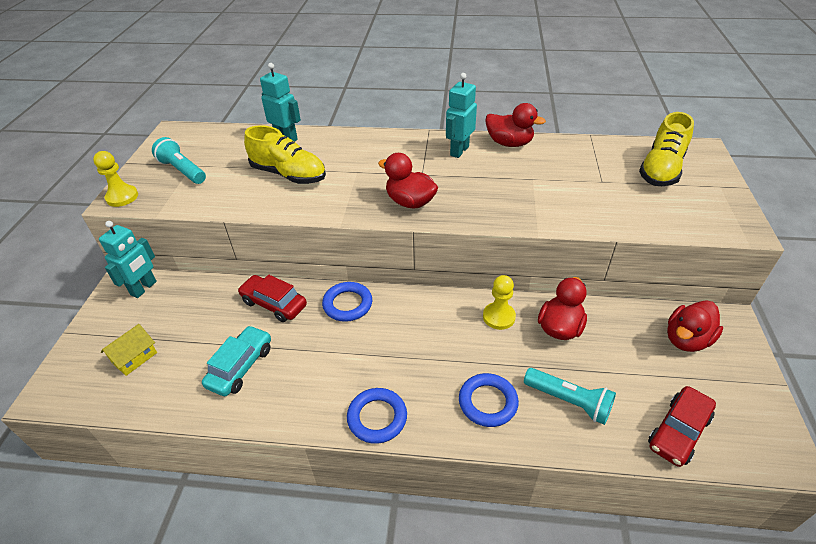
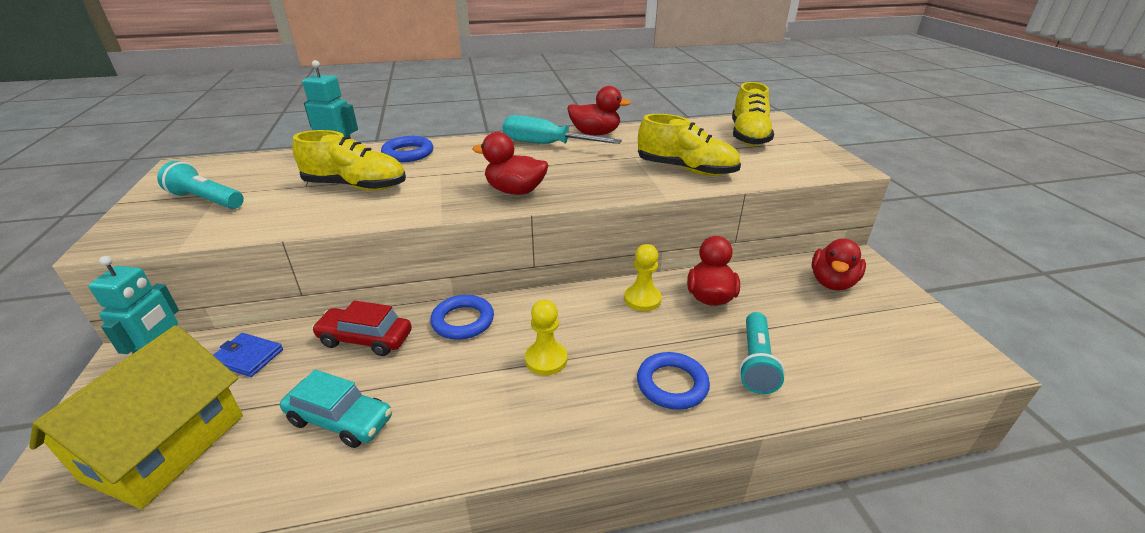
camera: 20 degrees left, 10 degrees down
yellow pawn [93,151,138,207] -> yellow pawn moved to [525,300,567,375]
yellow house [101,324,157,376] -> yellow house [29,325,243,509], size x2.14
turquoise car [202,325,271,396] -> turquoise car turned 105 degrees clockwise [280,370,392,448]
blue ring [347,388,407,444] -> blue ring moved to [381,136,433,162]
turquoise robot [446,73,477,158] -> turquoise screwdriver [502,115,622,144]
turquoise flashlight [524,368,616,425] -> turquoise flashlight turned 90 degrees clockwise [739,312,785,394]
red car [648,386,716,467] -> none
none -> blue wallet [213,333,283,377]
none -> yellow shoe [638,114,741,176]

